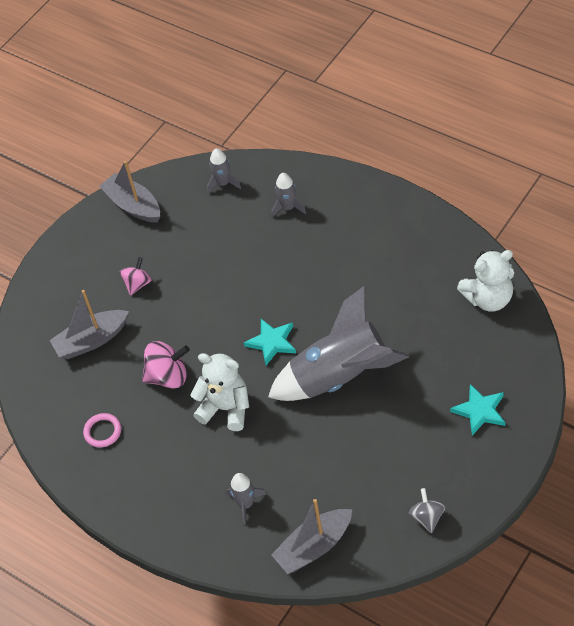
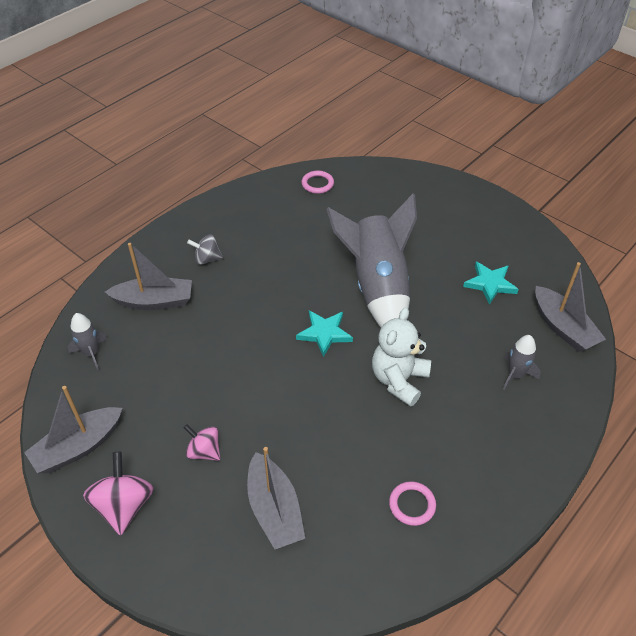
camera: 90 degrees left, 5 degrees down
pink spinning top [142,341,190,388] -> pink spinning top moved to [83,452,154,536]
grey rocket [272,173,306,218] -> grey boat [105,243,192,310]
grey spinning top [409,488,445,533] -> grey spinning top moved to [187,235,223,265]
turquoise star [450,384,505,435] -> turquoise star moved to [463,262,519,305]
white teddy bear [457,250,514,311] -> pink ring [301,171,334,194]

